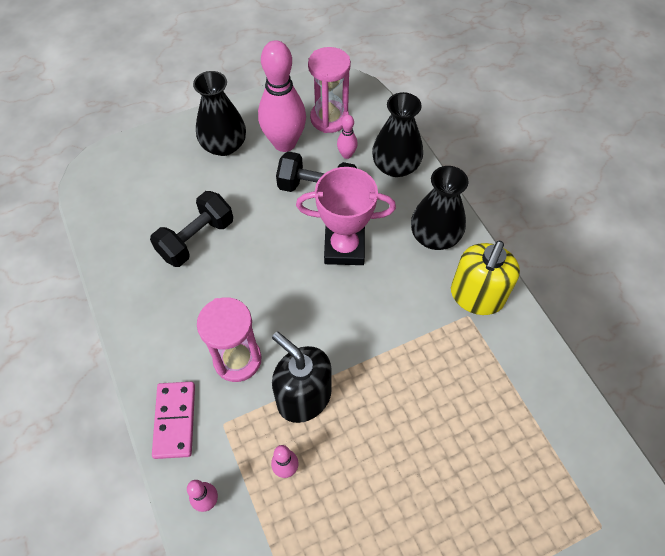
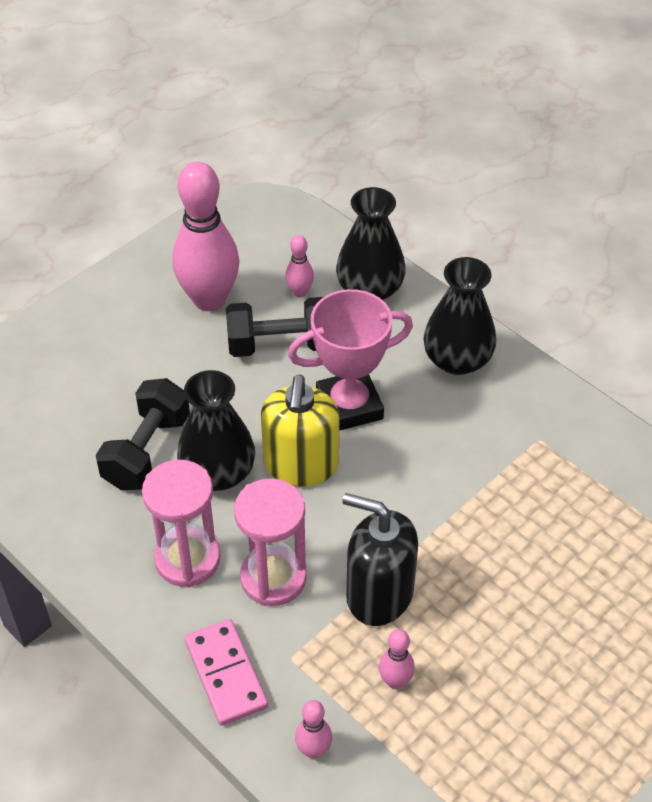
camera: 20 degrees left, 10 degrees down
black vase [193,71,246,156] -> black vase moved to [177,370,255,491]
pink hourglass [308,47,351,133] -> pink hourglass moved to [142,460,220,588]
yellow soap dispenser [451,241,520,315] -> yellow soap dispenser moved to [261,375,340,487]

